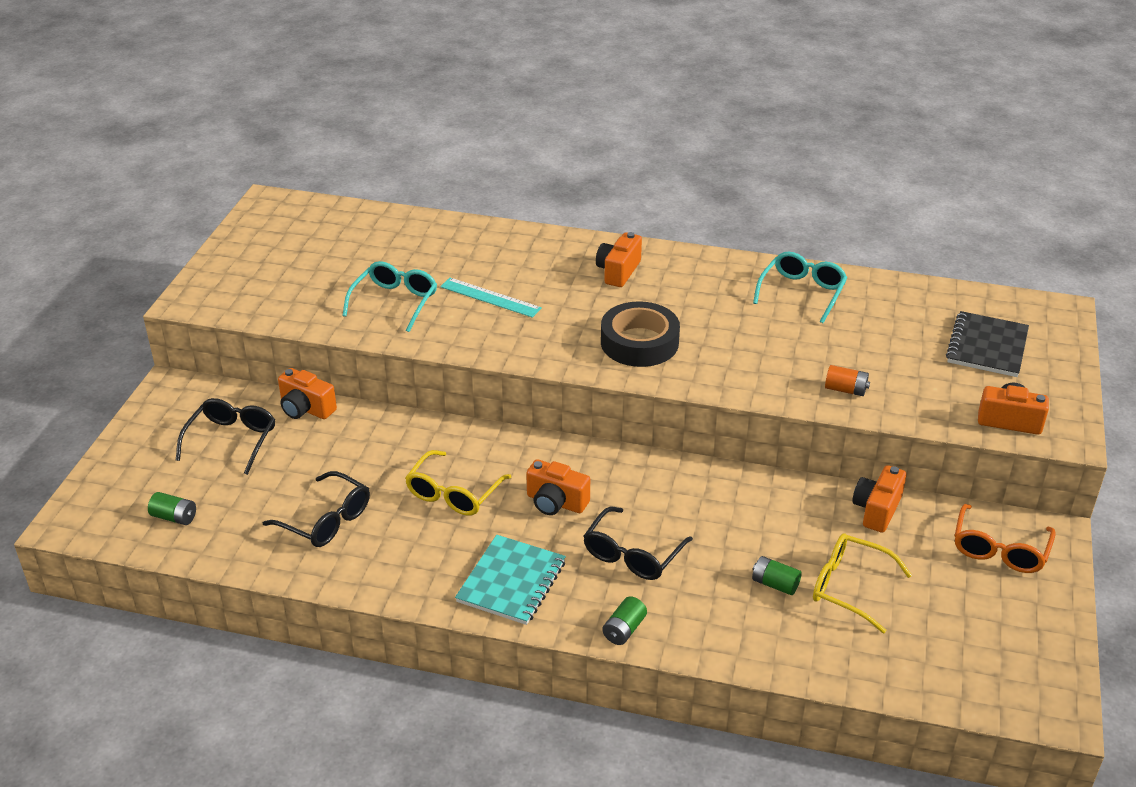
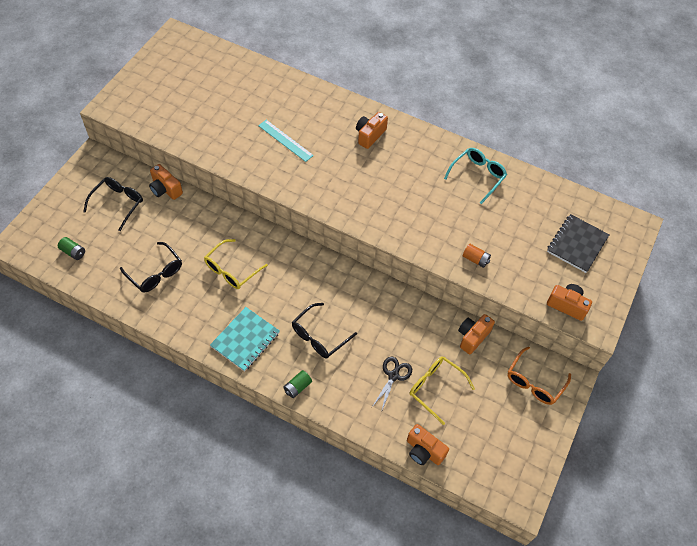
camera: 10 degrees right, 20 degrees up
turquoise glasses [342,261,437,332] -> none
orange camera [526,459,590,515] -> orange camera moved to [407,424,449,465]
black tape [601,302,680,367] -> none
green battery [752,556,802,595] -> black scissors [372,357,412,410]

